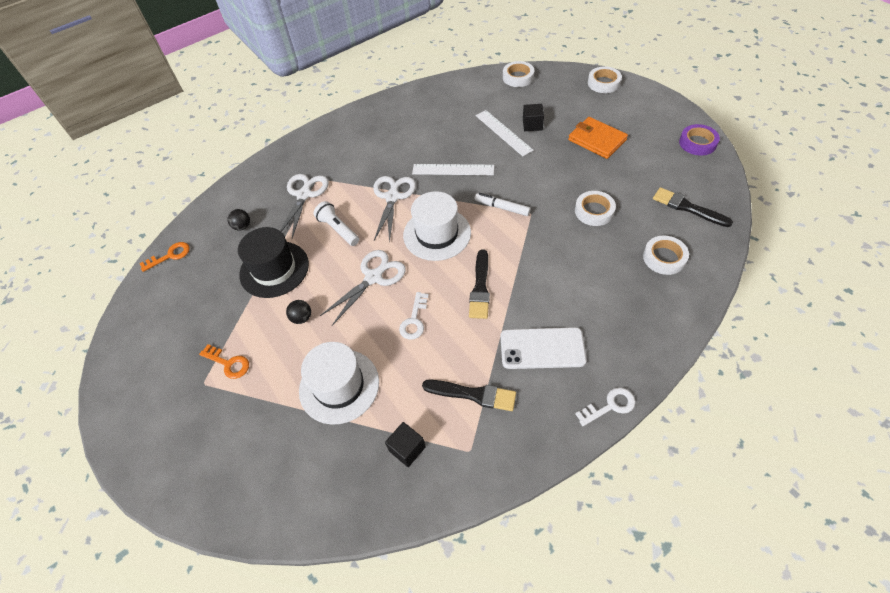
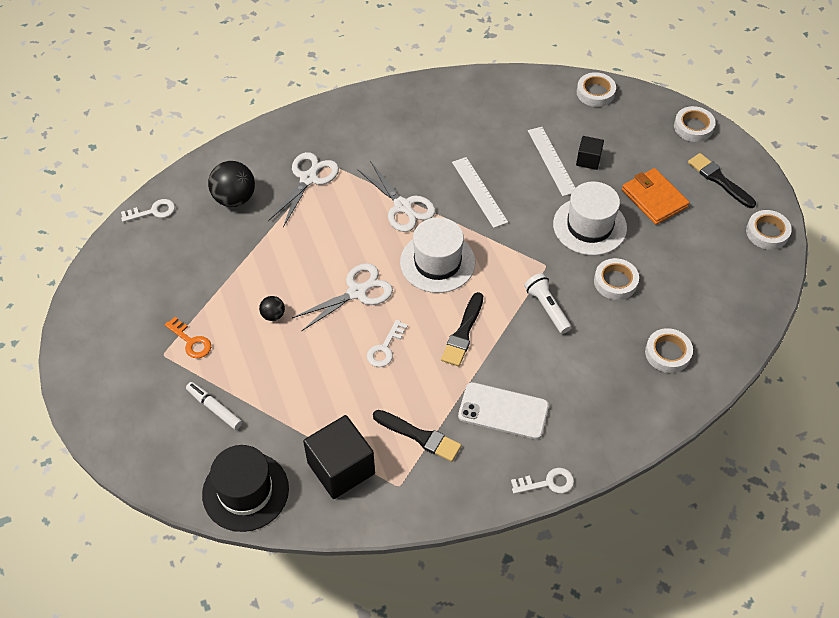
camera: 10 degrees right, 0 degrees up
orange key [139,242,190,272] -> white key [121,199,175,222]
black ball [228,209,250,231] -> black ball [208,161,255,207], size x1.96
black hat [238,227,309,298] -> black hat moved to [202,445,289,532]
white hat [299,342,379,425] -> white hat moved to [553,182,627,255]
white flashlight [314,201,359,246] -> white flashlight moved to [524,273,572,334]
white scissors [374,176,416,243] -> white scissors turned 120 degrees clockwise [357,161,436,232]
black cube [385,422,426,467] -> black cube [303,415,375,499], size x1.90
white ruler [412,164,494,175] -> white ruler turned 45 degrees clockwise [452,157,508,228]
white marker [474,193,531,216] -> white marker moved to [186,382,242,430]
black brush [653,187,733,227] -> black brush moved to [688,153,756,208]
purple tape [679,124,720,155] -> white tape [746,210,792,250]

